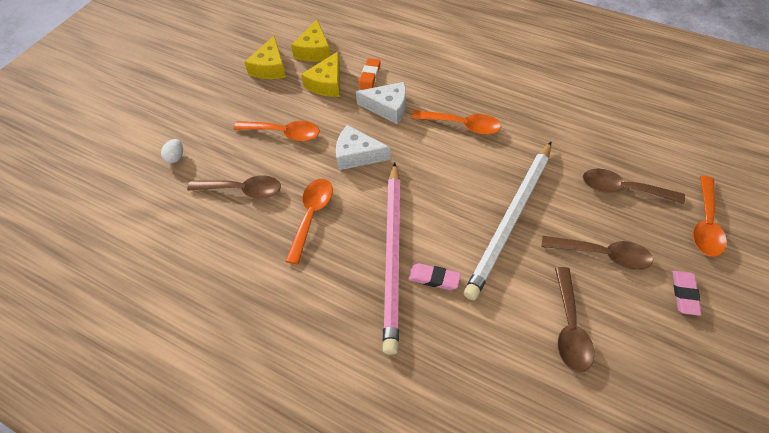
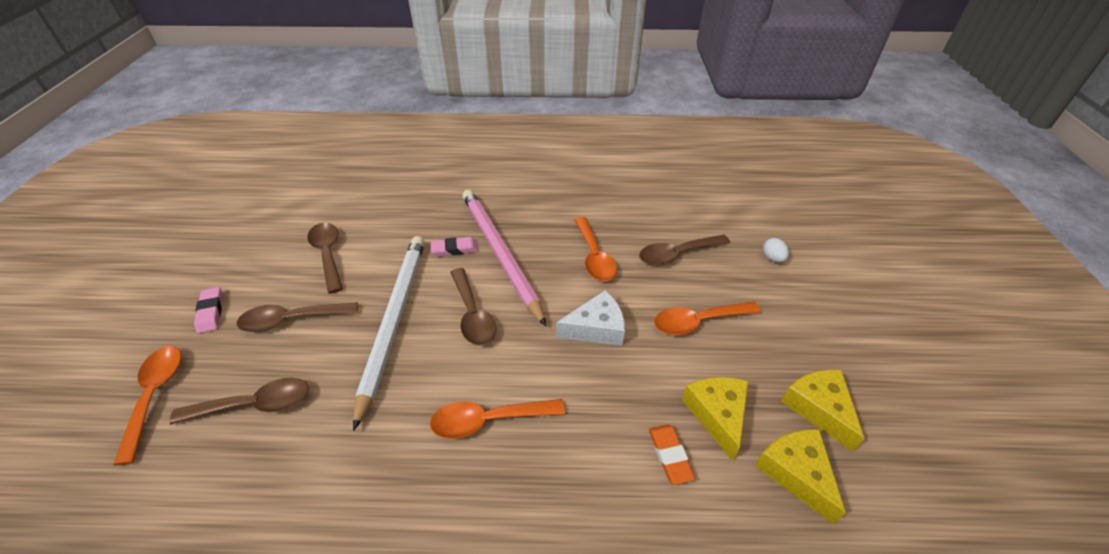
camera: 150 degrees right, 10 degrees down
white cheese [356,82,406,124] -> none
none -> brown spoon [450,268,497,346]

